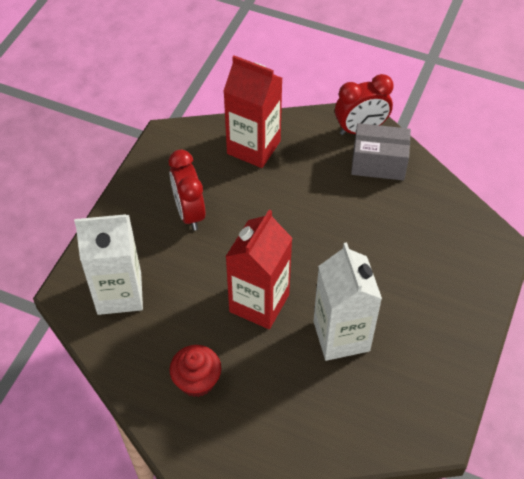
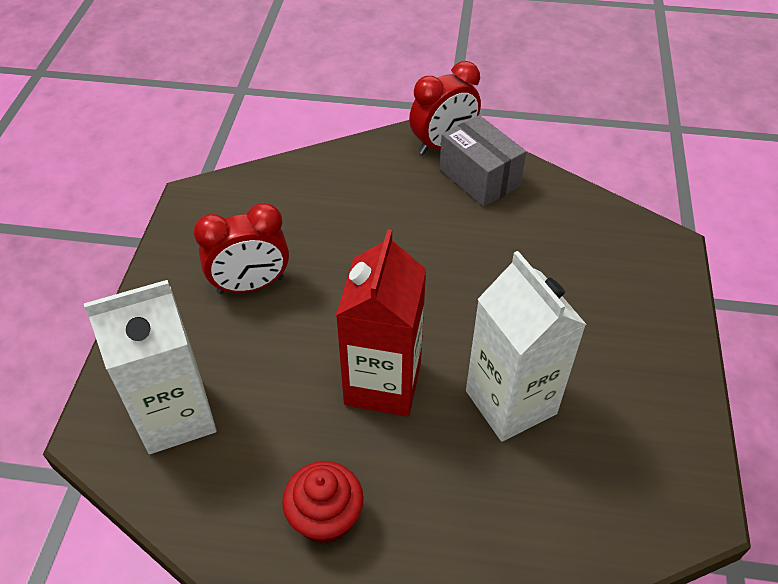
camera: 15 degrees left, 5 degrees down
red clock [169,149,205,230] -> red clock turned 75 degrees counterclockwise [194,203,289,294]
red carton [224,55,282,168] -> none
grey box [351,123,411,180] -> grey box turned 60 degrees clockwise [439,115,526,207]

